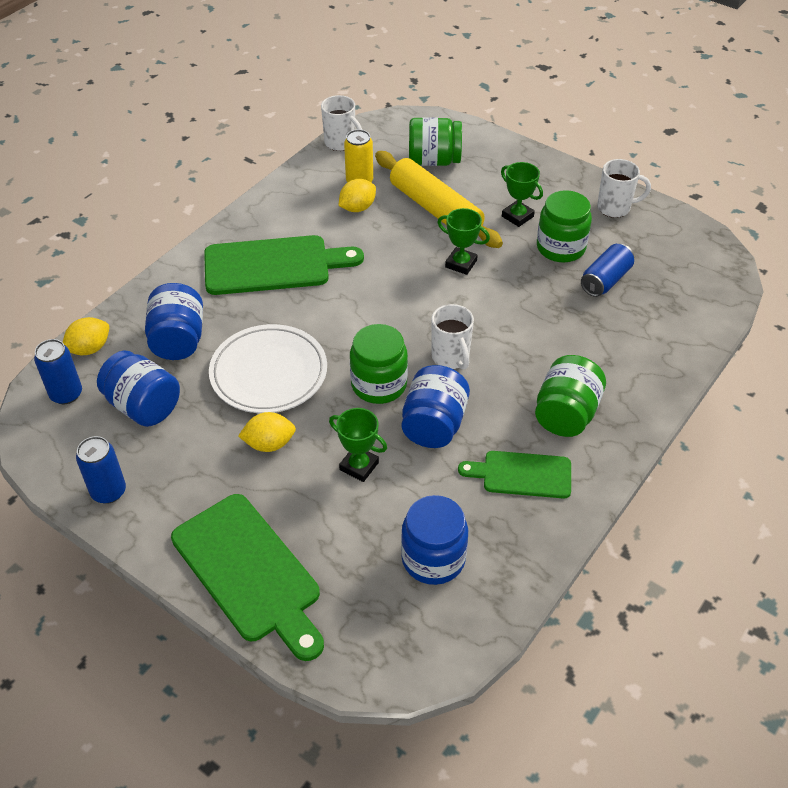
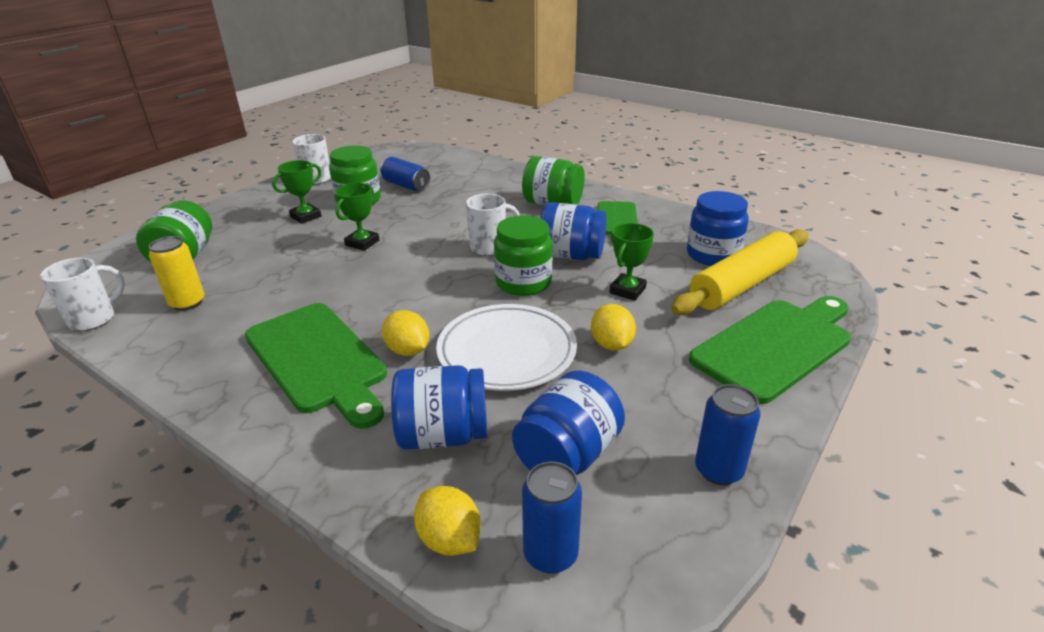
camera: 90 degrees left, 15 degrees down
green cutting board [204,235,364,295] -> green cutting board turned 150 degrees clockwise [245,303,387,429]
yellow lemon [339,179,376,212] -> yellow lemon moved to [382,310,429,356]
yellow rolling pin [375,151,503,248] -> yellow rolling pin moved to [671,229,808,315]

